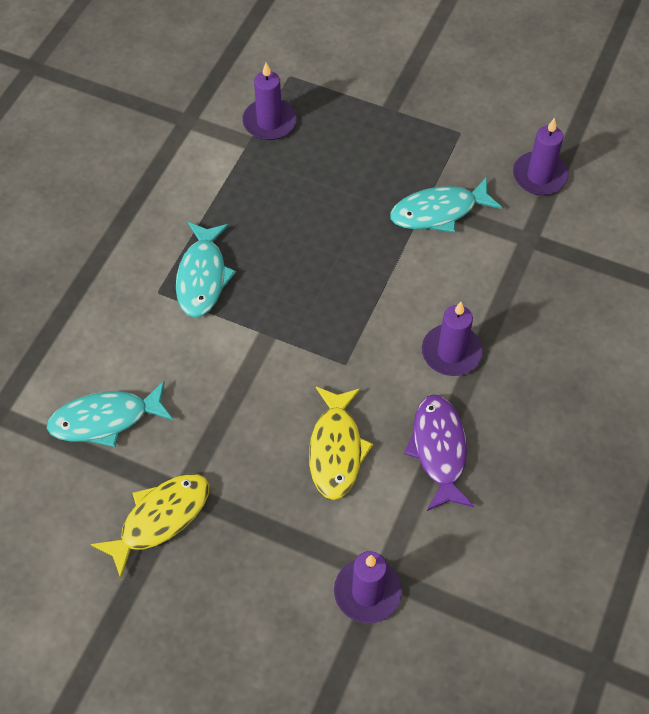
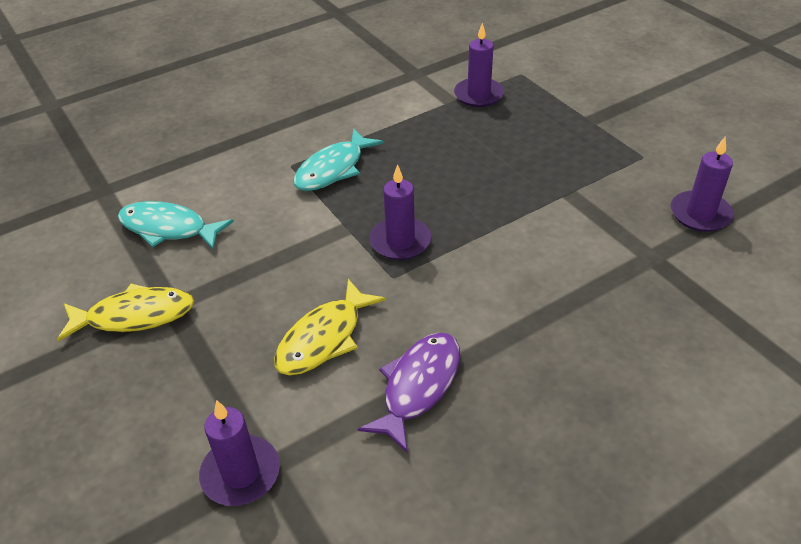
camera: 35 degrees right, 15 degrees down
turquoise fish [390,177,502,233] -> none
purple candle [422,302,483,376] -> purple candle moved to [370,164,431,260]

